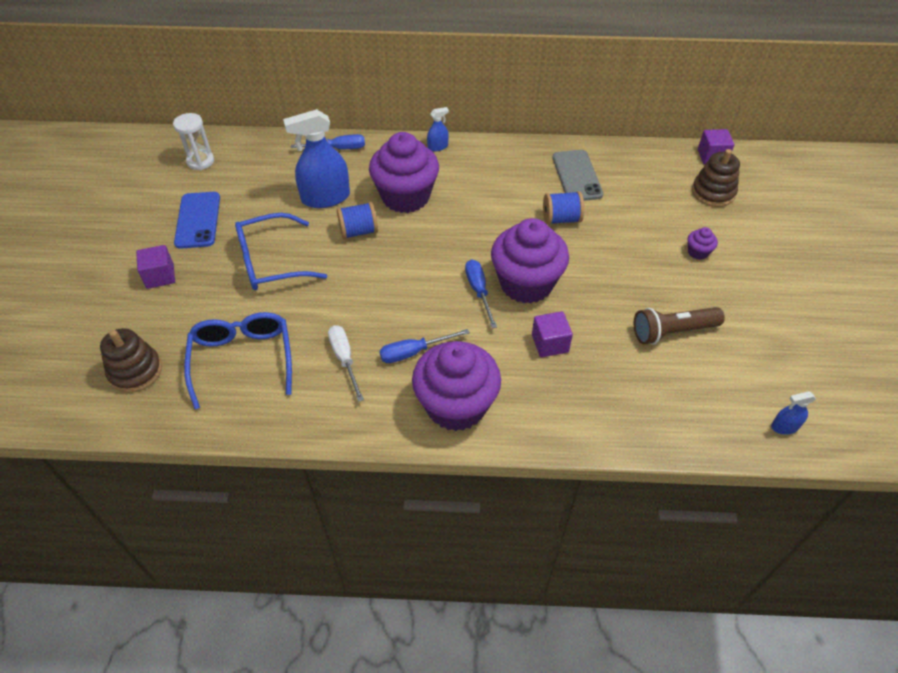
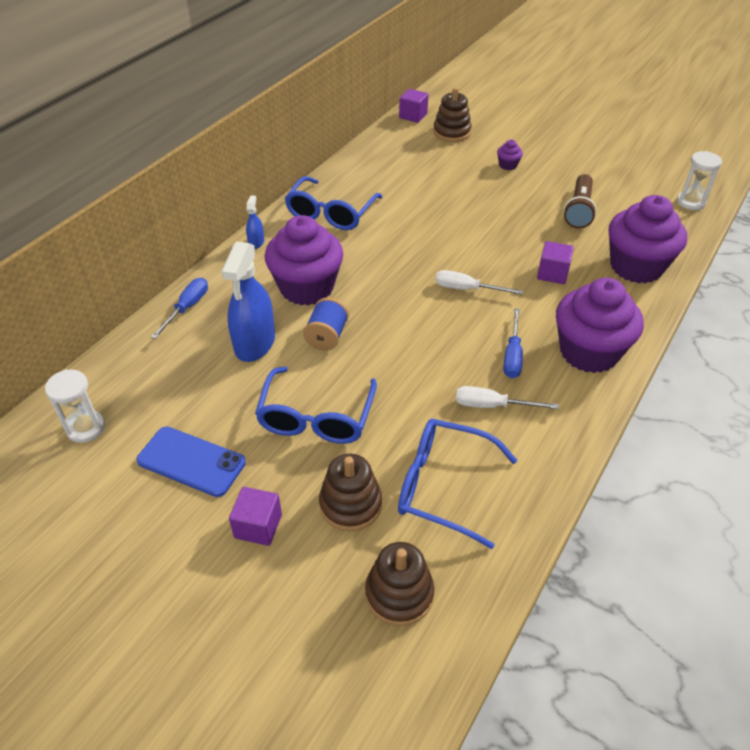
camera: 60 degrees left, 5 degrees down
blue screwdriver [465,260,497,328] -> white screwdriver [435,270,523,295]
purple cupcake [491,218,569,303] -> purple cupcake moved to [609,195,687,283]
blue spool [543,191,584,225] -> none
grey phone [553,150,603,201] -> none
blue spray bottle [771,391,816,434] -> white hourglass [677,151,722,210]
none -> blue glasses [284,176,382,230]
none -> brown stacking toy [319,454,382,531]

